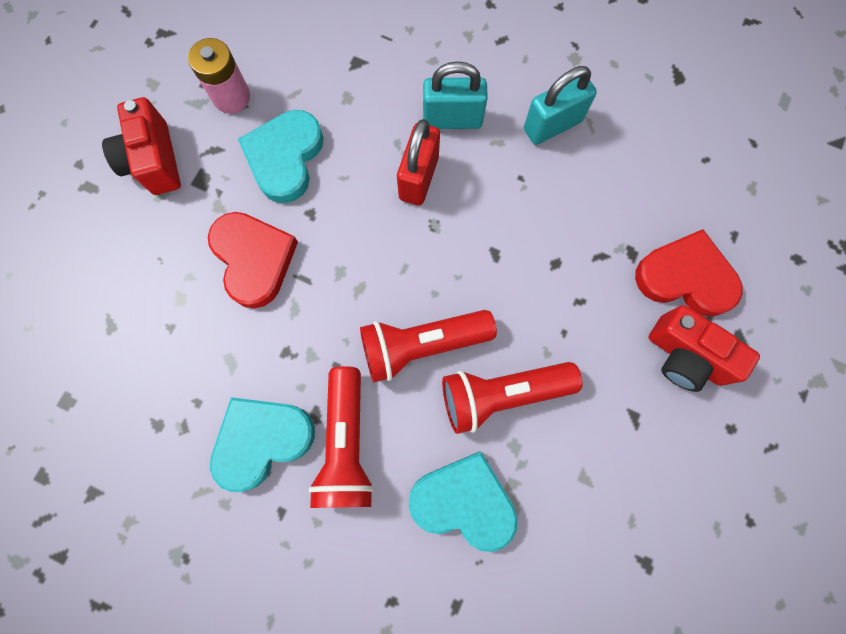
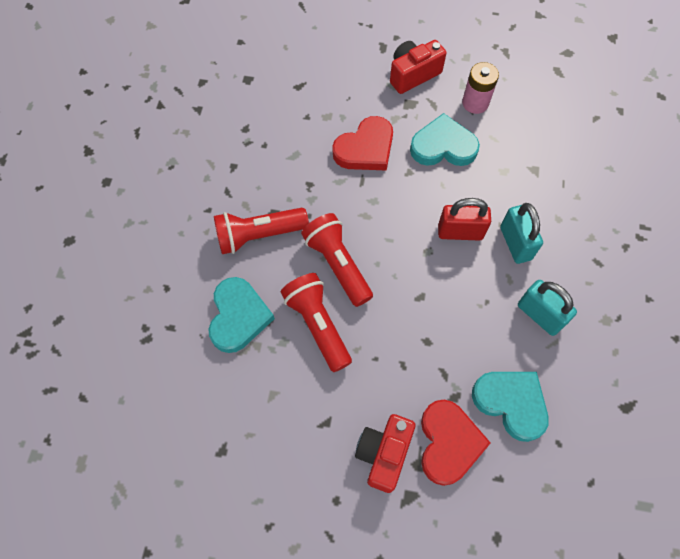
camera: 75 degrees right, 10 degrees down
turquoise heart [210,397,315,492] -> turquoise heart moved to [472,372,549,442]

